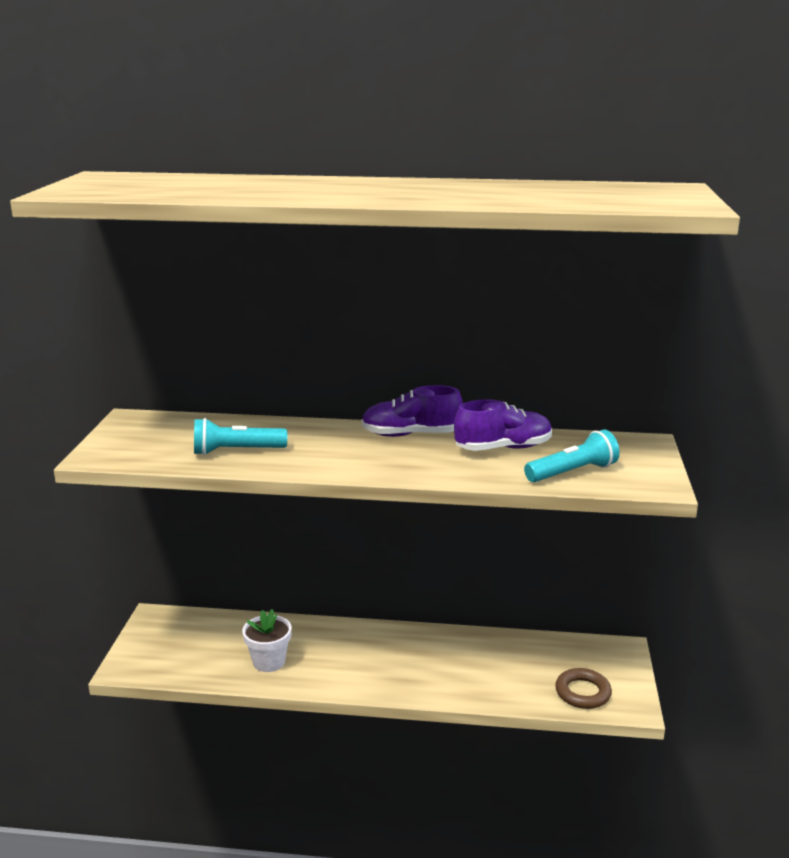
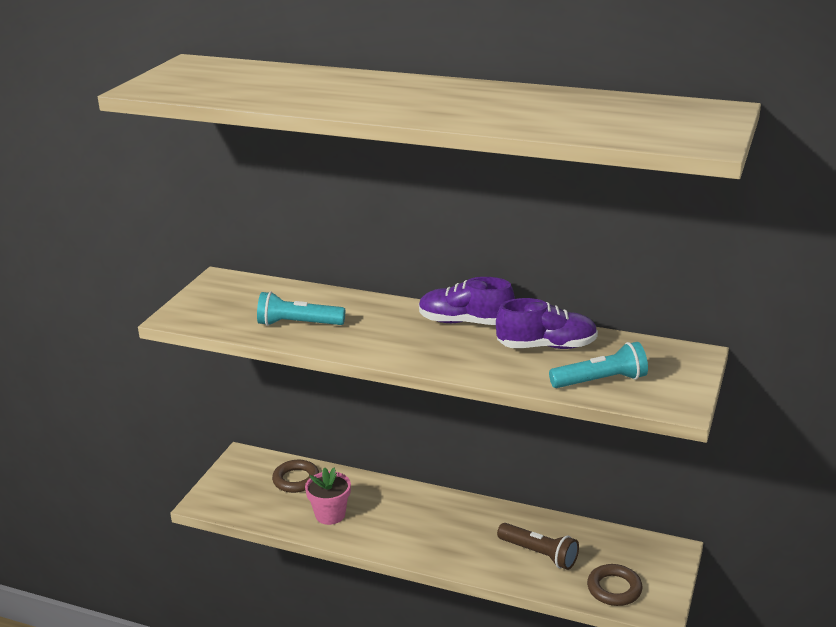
camera: 15 degrees right, 5 degrees up
white flower pot [242,609,292,672] -> pink flower pot [305,467,351,525]
none -> brown ring [272,460,319,493]
none -> brown flashlight [497,523,579,570]

